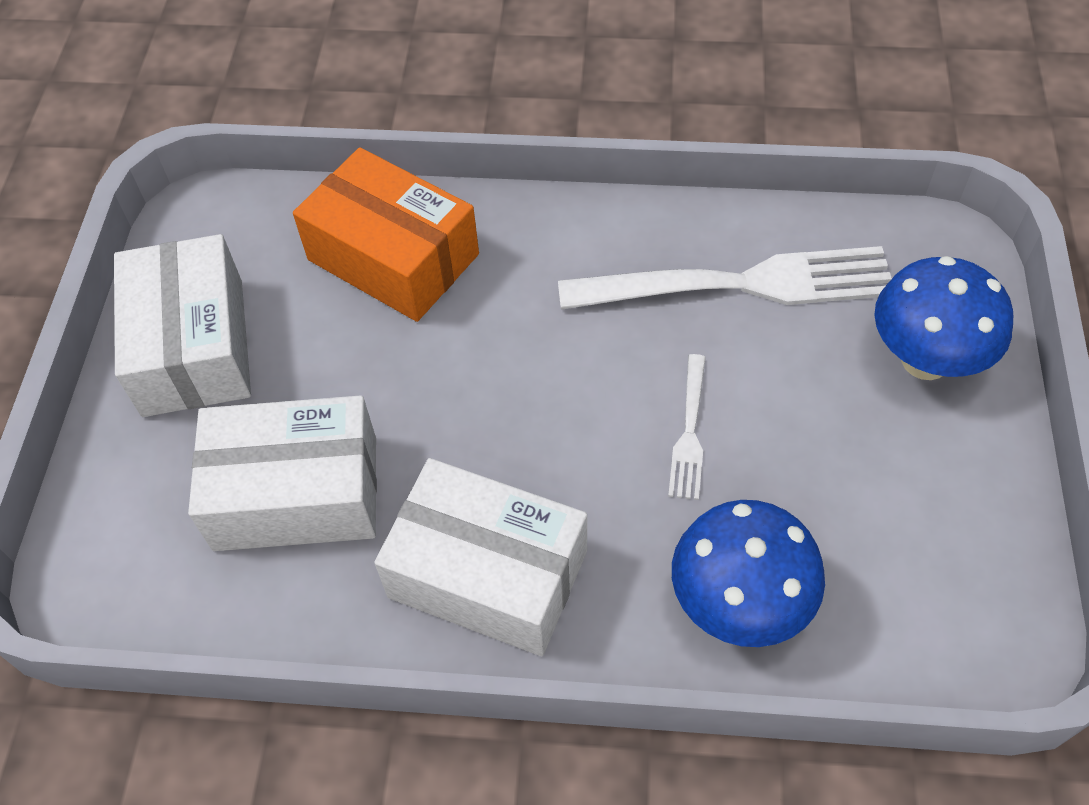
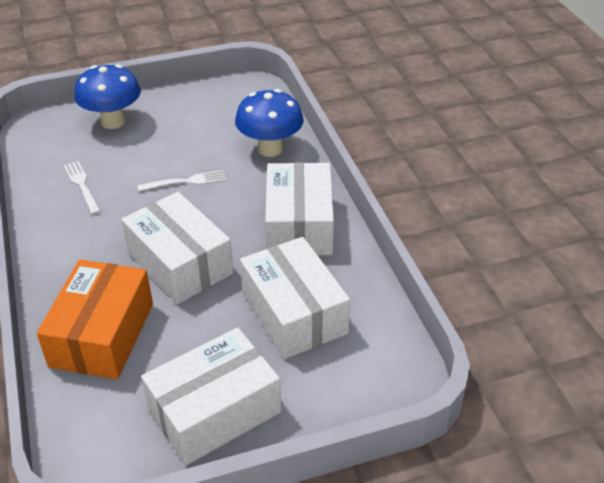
camera: 115 degrees left, 15 degrees down
white fork [558,246,892,310] -> white fork [64,161,101,215], size x0.46
none -> white box [121,192,234,304]

